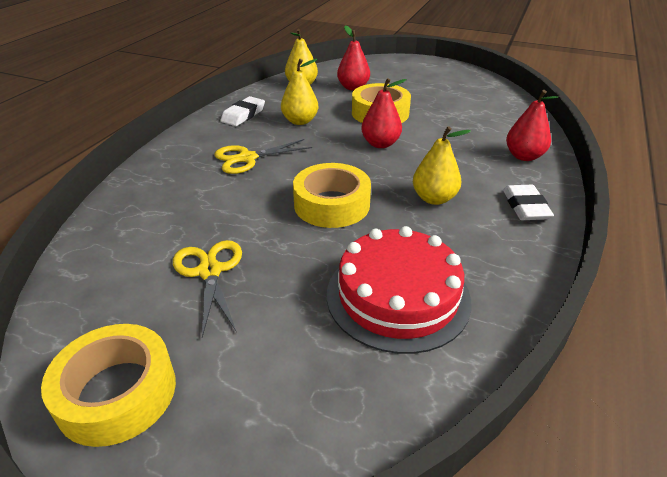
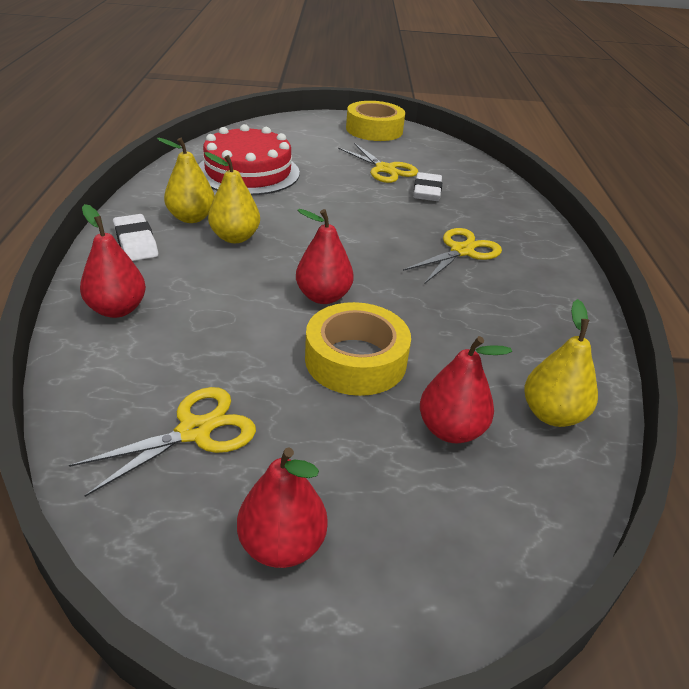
camera: 155 degrees right, 0 degrees up
white eraser [220,96,265,126] -> white eraser moved to [413,172,442,201]
yellow pear [281,59,318,125] -> yellow pear moved to [157,138,215,223]
yellow tape [293,163,371,228] -> none
none -> yellow scissors [69,387,256,497]
none -> red pear [237,448,328,568]

